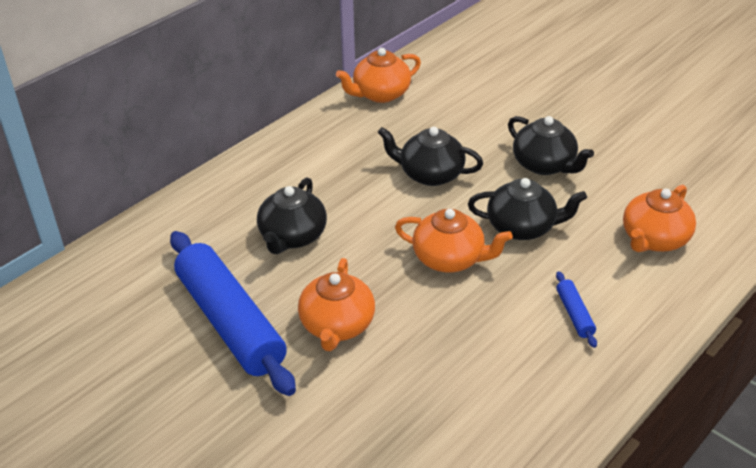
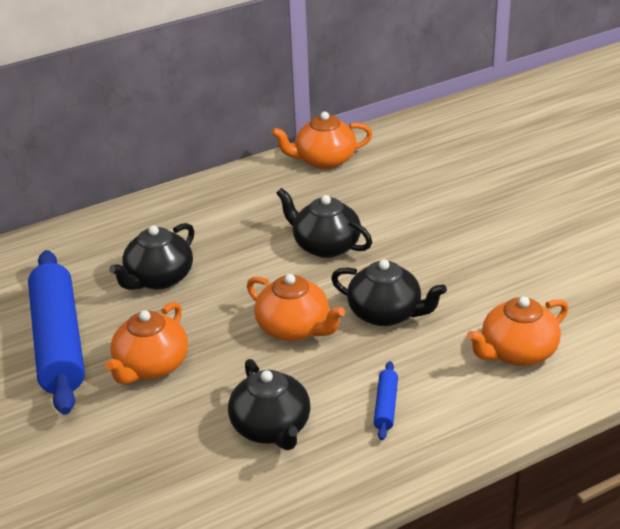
camera: 20 degrees right, 5 degrees down
black teapot [508,116,594,175] -> black teapot moved to [228,359,310,450]

